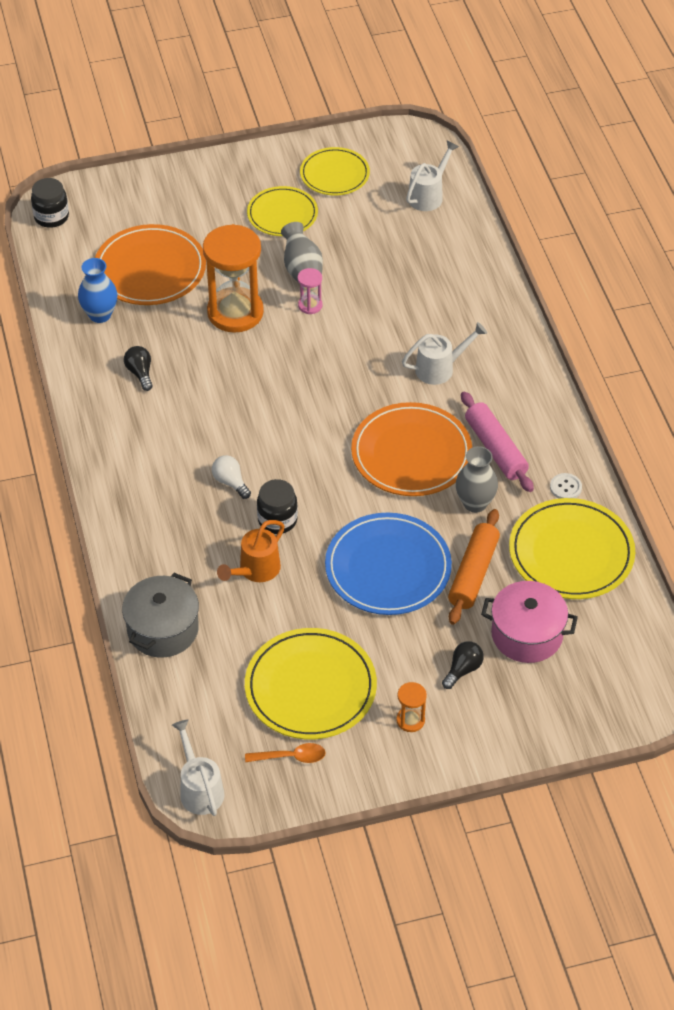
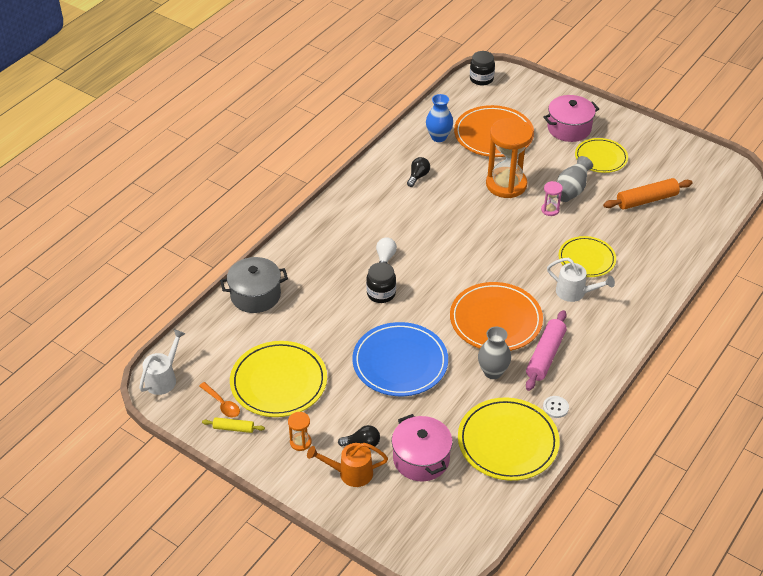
camera: 50 degrees right, 5 degrees down
orange watering can [217,520,285,582] -> orange watering can moved to [307,443,388,487]
yellow plate [300,147,370,195] -> yellow plate moved to [559,236,616,277]
white watering can [406,141,459,211] -> none
orange rolling pin [448,509,500,625] -> orange rolling pin moved to [603,178,692,209]
none -> yellow rolling pin [202,417,265,433]
none -> pink pot [543,95,599,142]

